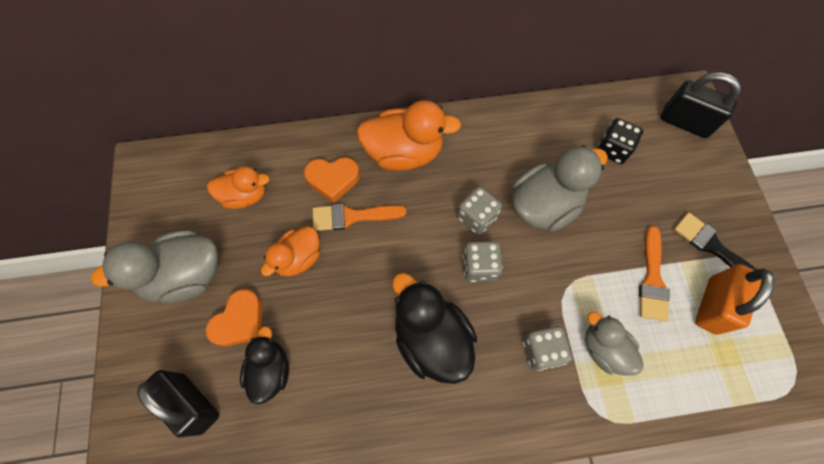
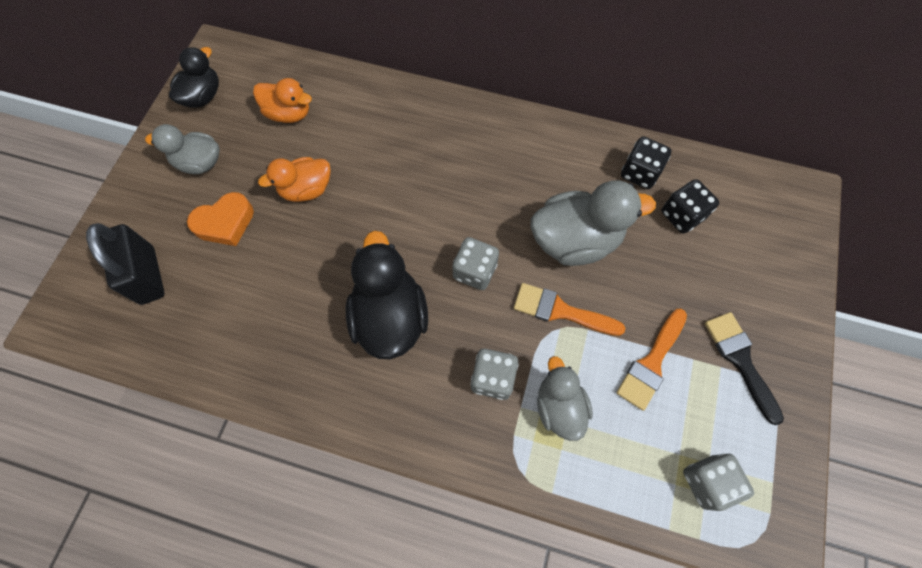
camera: 25 degrees right, 0 degrees up
grey duck [91,230,218,304] -> grey duck [145,124,220,174], size x0.62
black duck [240,326,289,405] -> black duck moved to [169,47,219,108]
orange heart [304,157,360,203] -> none
orange brush [313,204,406,231] -> orange brush moved to [514,283,626,336]
orange duck [356,100,461,171] -> none
grey dice [457,187,502,235] -> grey dice moved to [683,454,754,511]
black padlock [661,72,741,138] -> none
orange padlock [695,264,775,335] -> none
none -> black dice [621,136,672,189]

